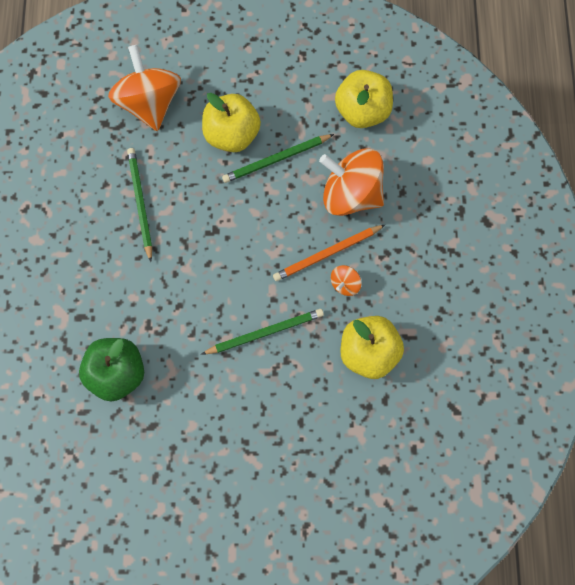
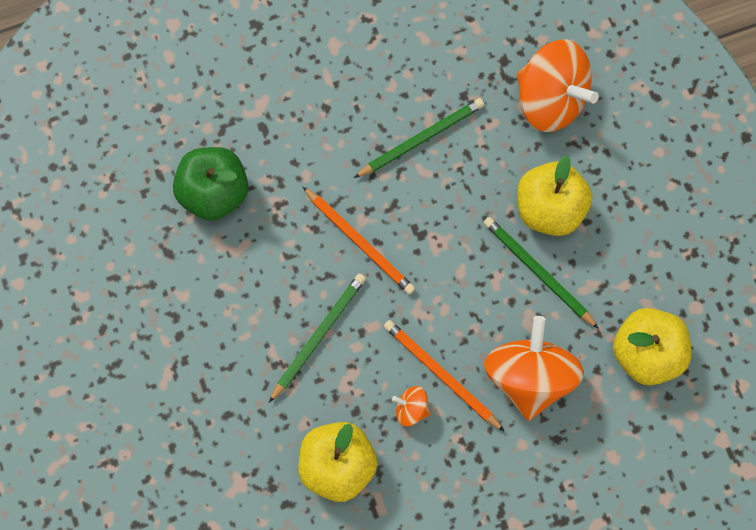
camera: 70 degrees right, 0 degrees up
orange spinning top [108,45,181,131] -> orange spinning top turned 75 degrees clockwise [516,39,599,132]
green pencil [201,309,324,355] -> green pencil turned 105 degrees counterclockwise [269,273,366,403]
none -> orange pencil [302,186,415,295]

